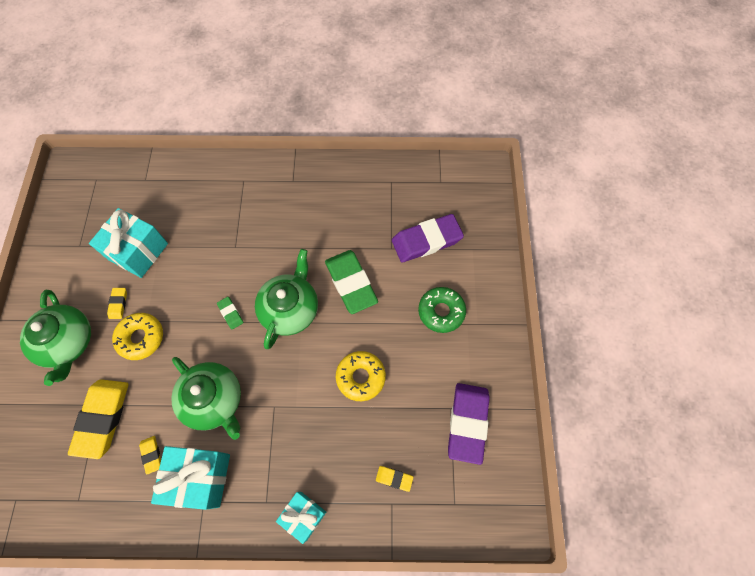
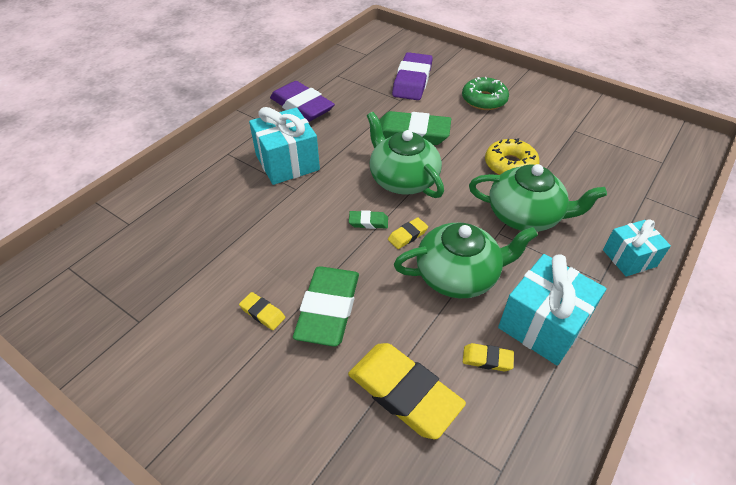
camera: 55 degrees left, 20 degrees down
green teapot [20,290,91,386] -> green teapot moved to [469,164,607,232]
turquoise gift [89,208,168,278] -> turquoise gift moved to [249,107,320,185]
yellow donut [112,313,163,360] -> green eraser [293,266,359,347]
yellow eraser [376,466,413,492] -> yellow eraser moved to [388,218,428,249]
purple eraser [448,383,490,465] -> purple eraser moved to [270,81,335,122]

